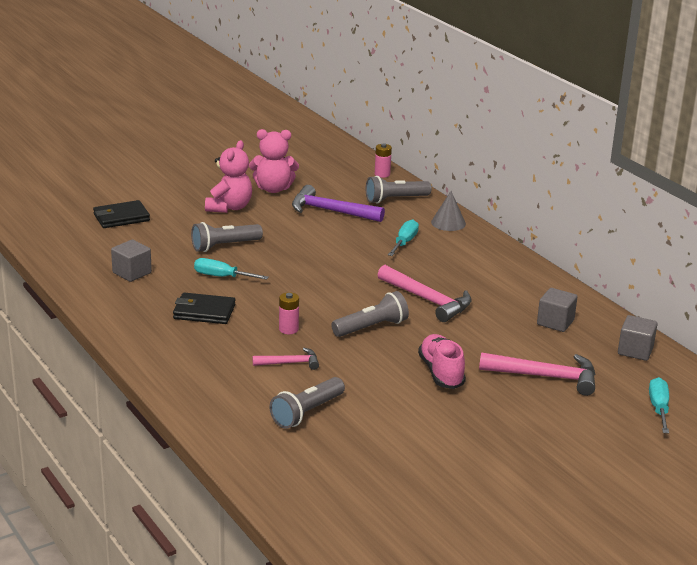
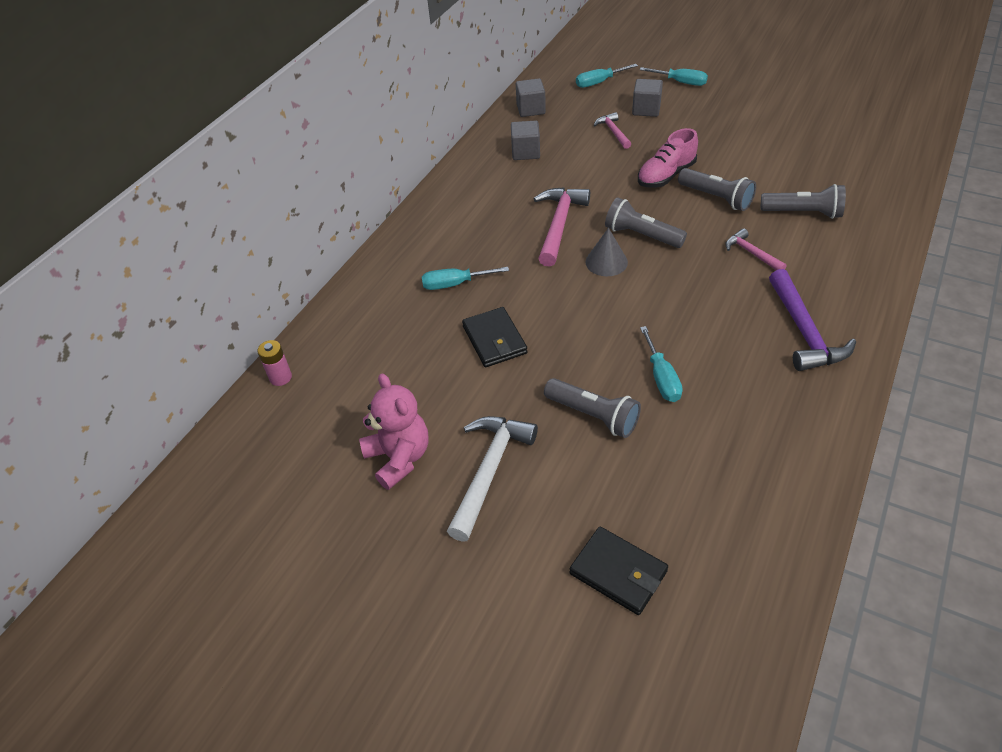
camera: 115 degrees left, 20 degrees up
grey cube [111,240,152,282] -> grey cube moved to [632,79,663,117]
black wallet [173,293,235,324] -> black wallet moved to [462,307,528,367]
pink teddy bear [205,140,252,213] -> white hammer [447,416,538,542]
pink battery [279,292,299,334] -> none
purple hammer [292,185,385,222] -> purple hammer moved to [769,269,856,371]
grey flashlight [366,176,432,204] -> grey flashlight moved to [678,168,756,211]
grey cone [431,191,466,231] -> grey cone moved to [585,228,628,276]
pink hammer [479,352,595,396] -> pink hammer [594,112,631,149], size x0.57
none -> turquoise screwdriver [640,67,708,86]

